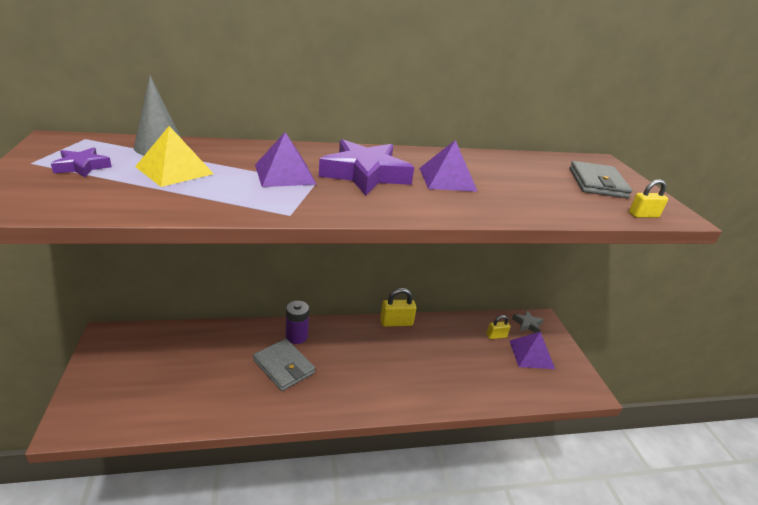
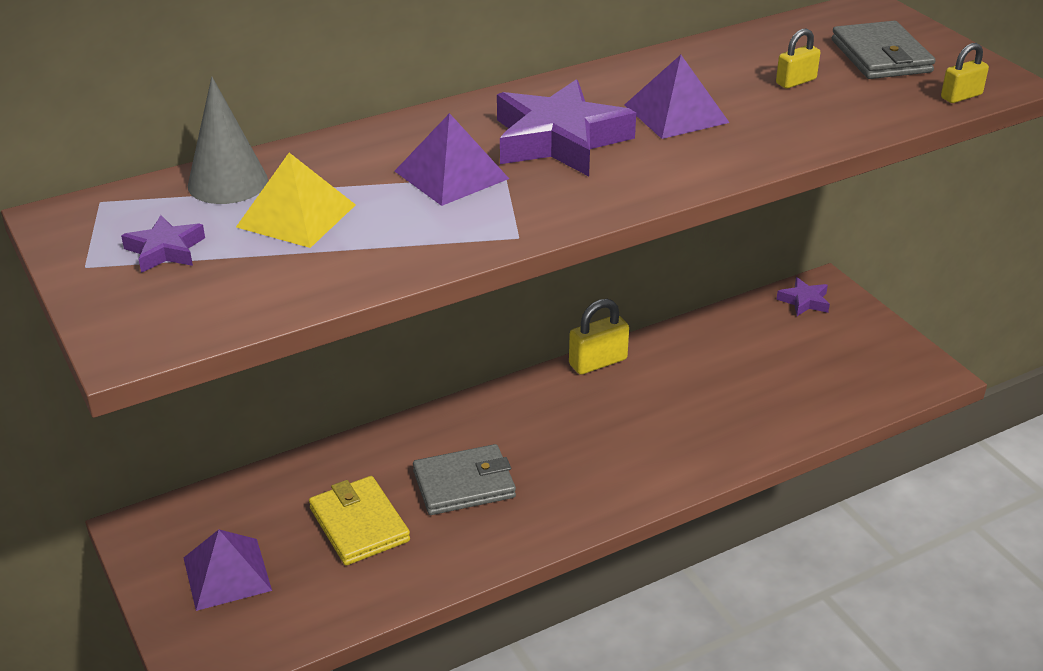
camera: 15 degrees left, 5 degrees up
grey wallet [253,339,315,391] -> grey wallet turned 45 degrees counterclockwise [413,444,516,515]
purple battery [286,301,309,344] -> none
yellow padlock [486,315,511,339] -> yellow padlock moved to [776,29,820,89]
purple pyramid [510,332,555,369] -> purple pyramid moved to [184,530,272,611]
grey star [512,310,544,333] -> purple star [776,277,830,316]
none -> yellow wallet [309,476,410,566]

